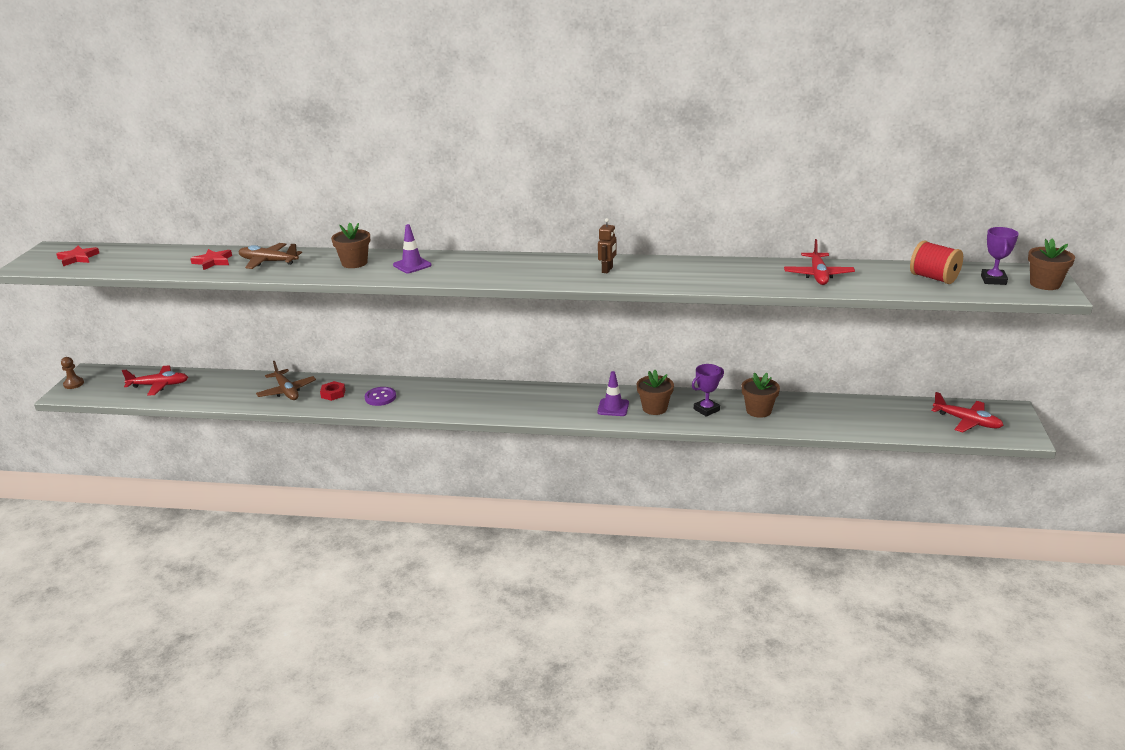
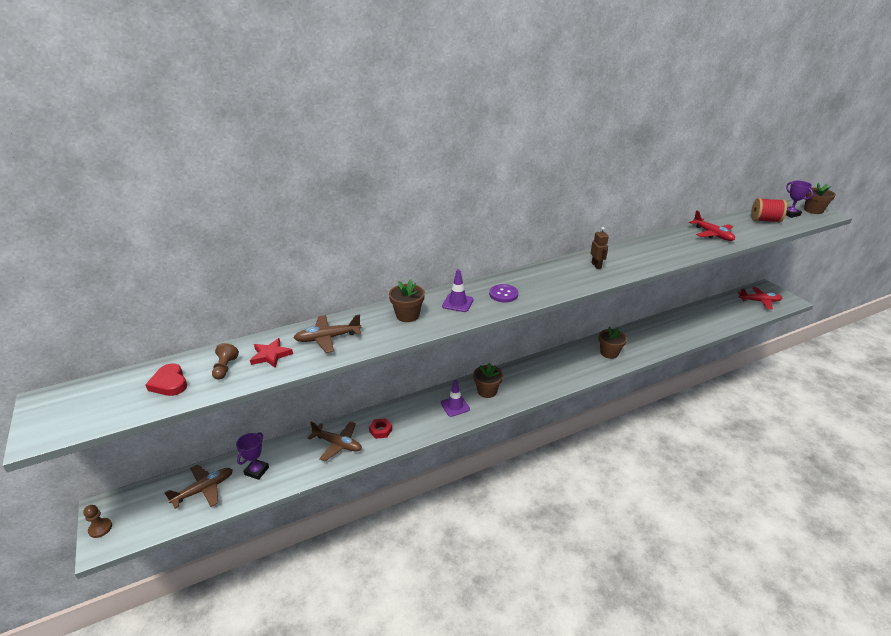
camera: 35 degrees left, 5 degrees up
red star [57,246,99,266] -> none
red plane [122,365,188,396] -> brown plane [164,465,233,509]
purple button [365,387,396,406] -> purple button moved to [489,284,518,302]
purple traffic cone [597,371,629,416] -> purple traffic cone moved to [441,380,470,417]
purple trophy [692,364,724,417] -> purple trophy moved to [236,432,269,480]
brown flower pot [742,373,780,418] -> brown flower pot moved to [473,363,503,398]
none -> red heart [145,364,187,396]
none -> brown pawn [212,343,239,380]

